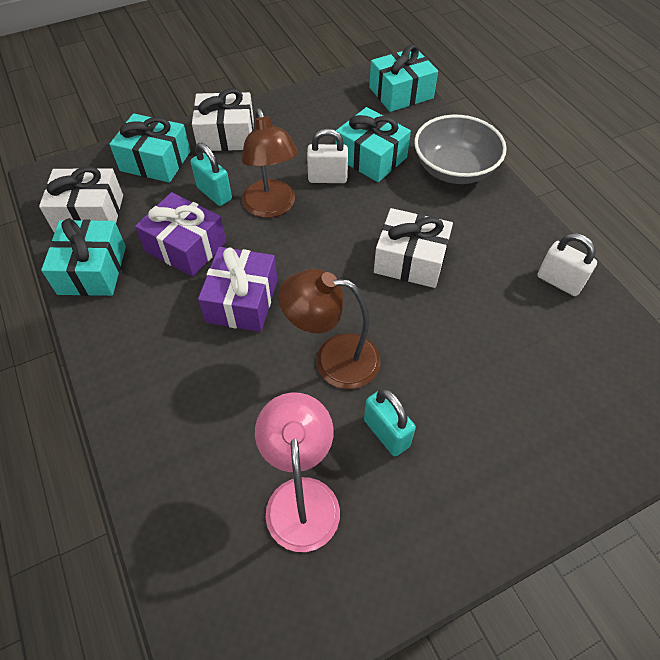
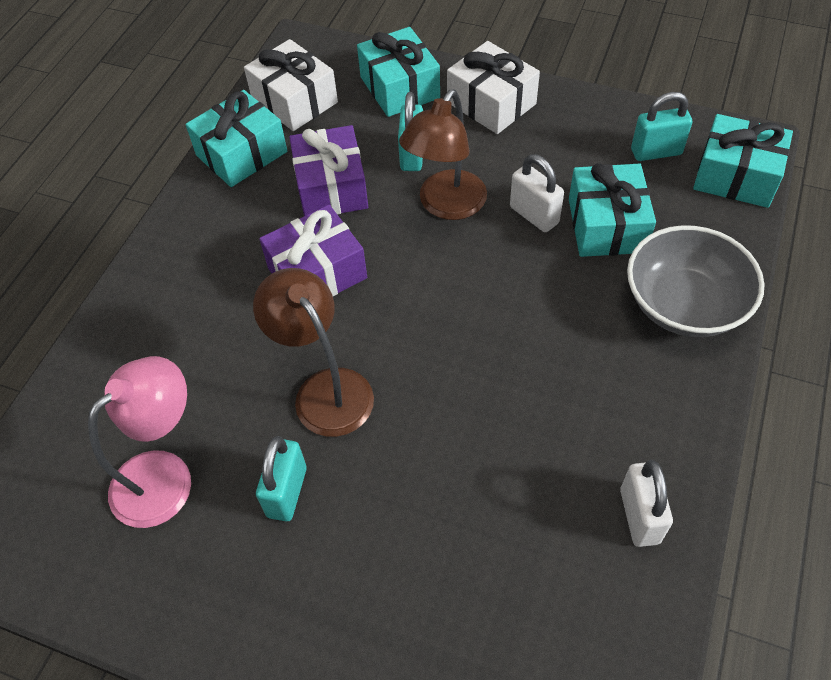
camera: 50 degrees right, 0 degrees up
white gift [374,208,453,288] -> none
none -> turquoise padlock [631,92,692,161]

